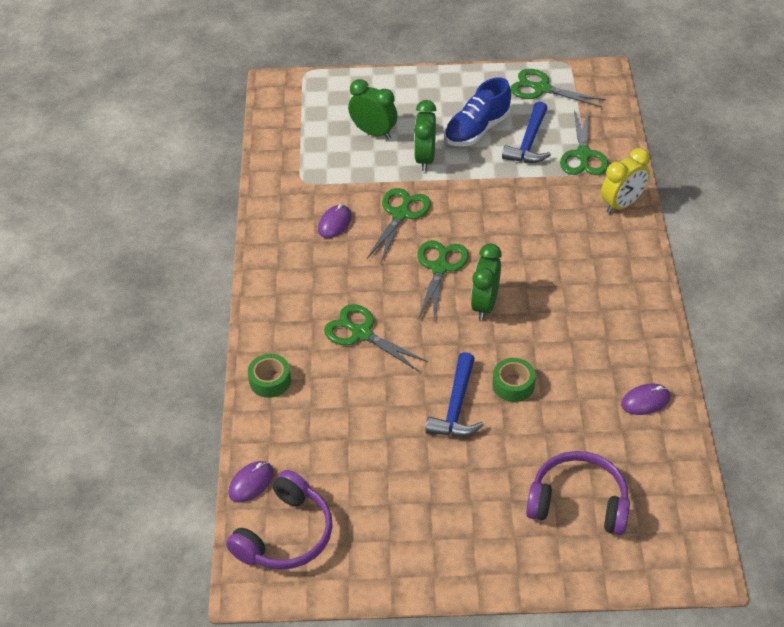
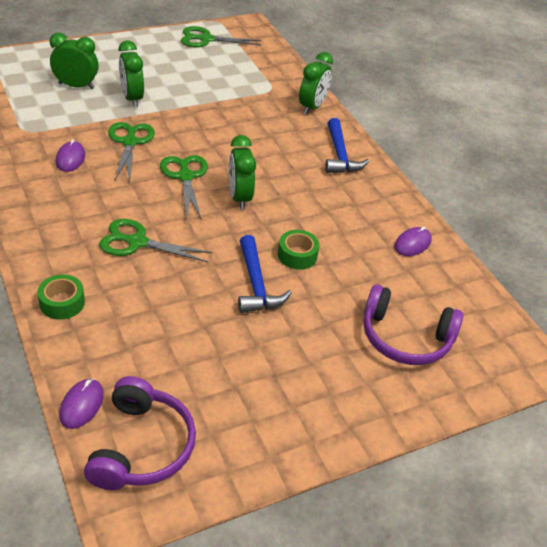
camera: 30 degrees left, 5 degrees down
blue shoe [445,77,511,147] -> none
blue hammer [502,101,551,163] -> blue hammer moved to [325,118,369,173]
purple headphones [526,451,630,535] -> purple headphones turned 150 degrees counterclockwise [363,284,463,365]
green scissors [560,110,609,175] -> none
yellow clock [601,148,650,214] -> green clock [299,52,333,115]

